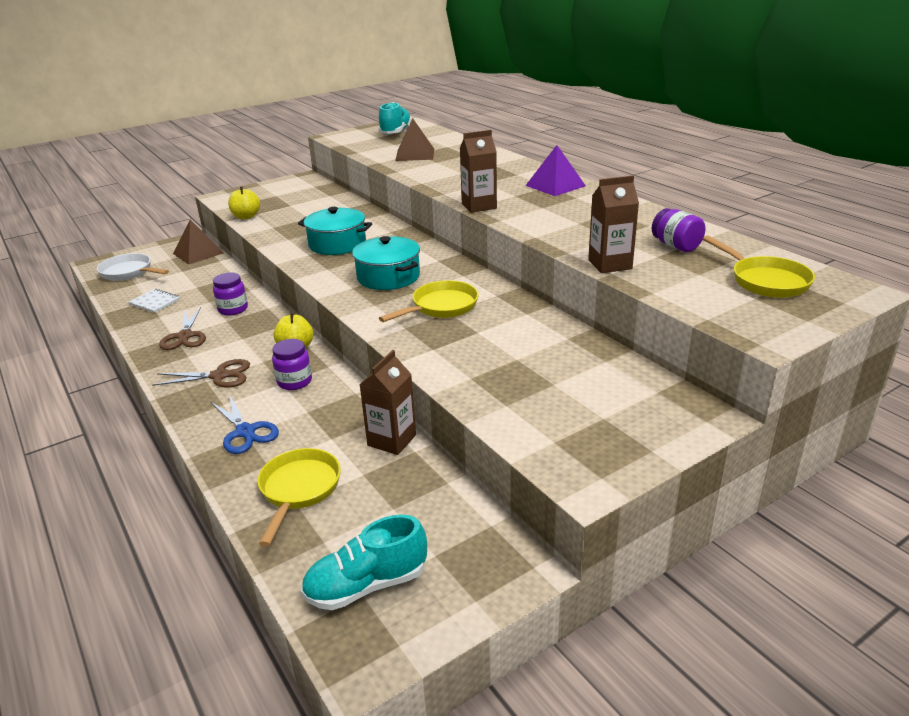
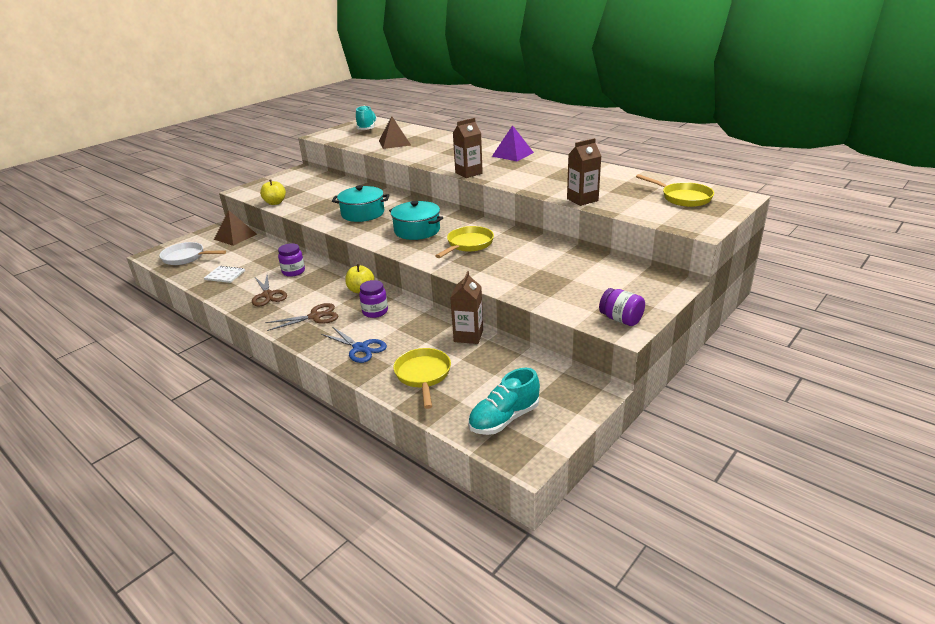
camera: 15 degrees left, 0 degrees up
purple jar [652,208,705,252] -> purple jar moved to [599,288,645,326]

